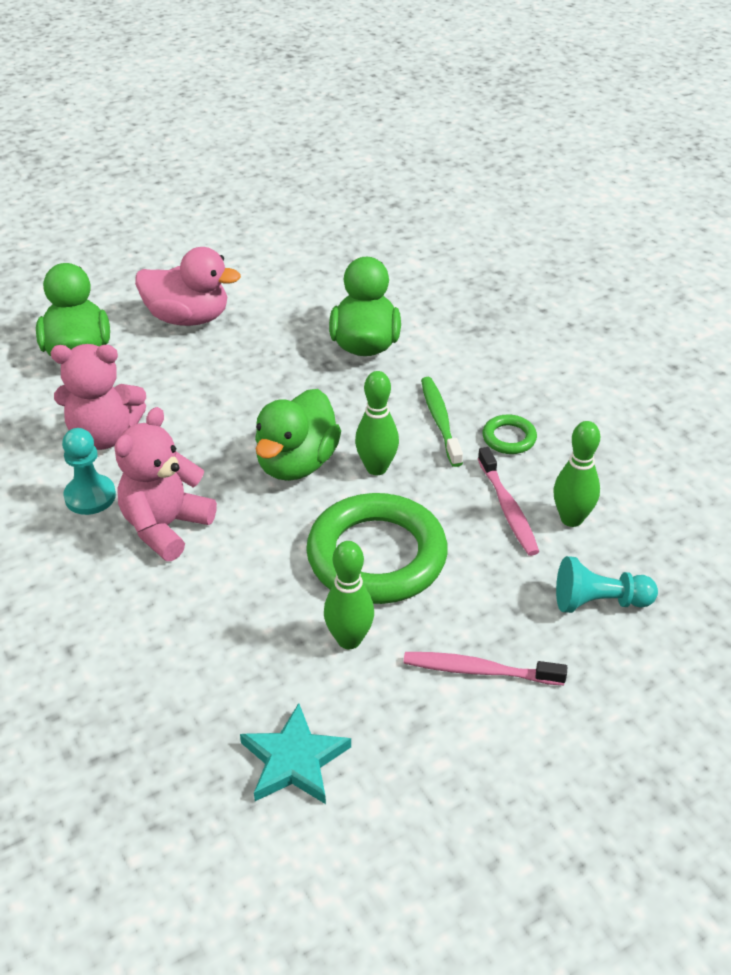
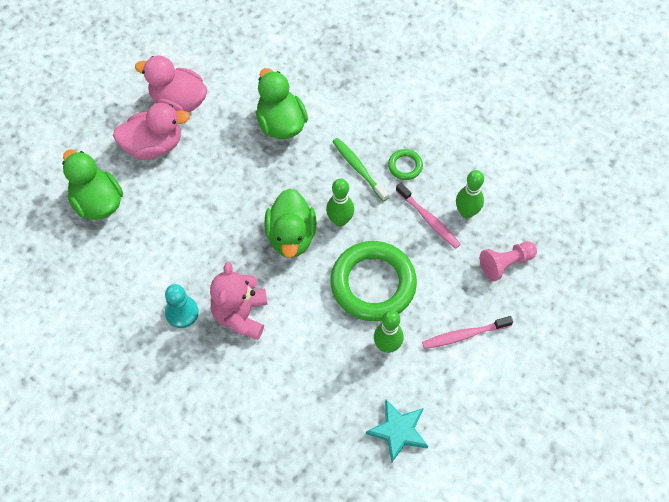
camera: 25 degrees left, 20 degrees up
pink teddy bear [51,344,146,450] -> none
turquoise pawn [556,556,658,613] -> pink pawn [480,241,537,281]
none -> pink duck [135,56,207,112]

